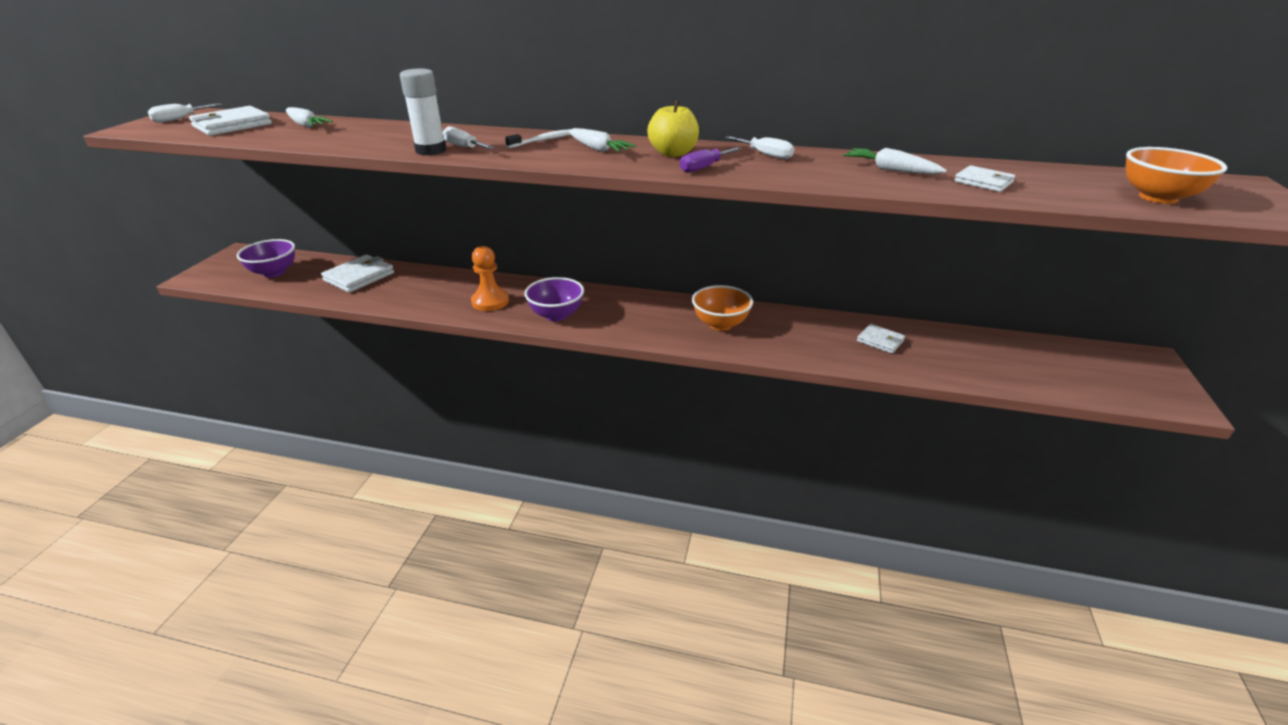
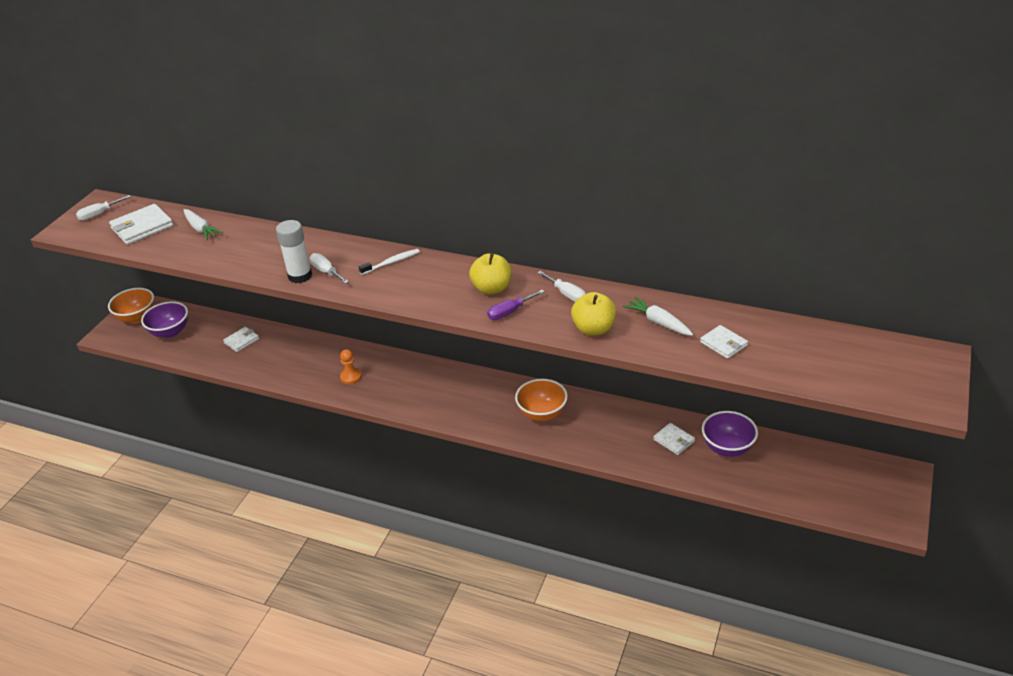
camera: 10 degrees right, 5 degrees up
white wallet [321,255,394,293] -> white wallet [223,327,259,352], size x0.59
orange pawn [471,246,509,311] -> orange pawn [340,349,362,384], size x0.67
purple bowl [524,277,584,321] -> purple bowl moved to [702,411,758,457]
white carrot [568,128,636,152] -> none
orange bowl [1126,147,1227,204] -> orange bowl moved to [108,288,154,323]
none -> yellow apple [571,292,616,336]

